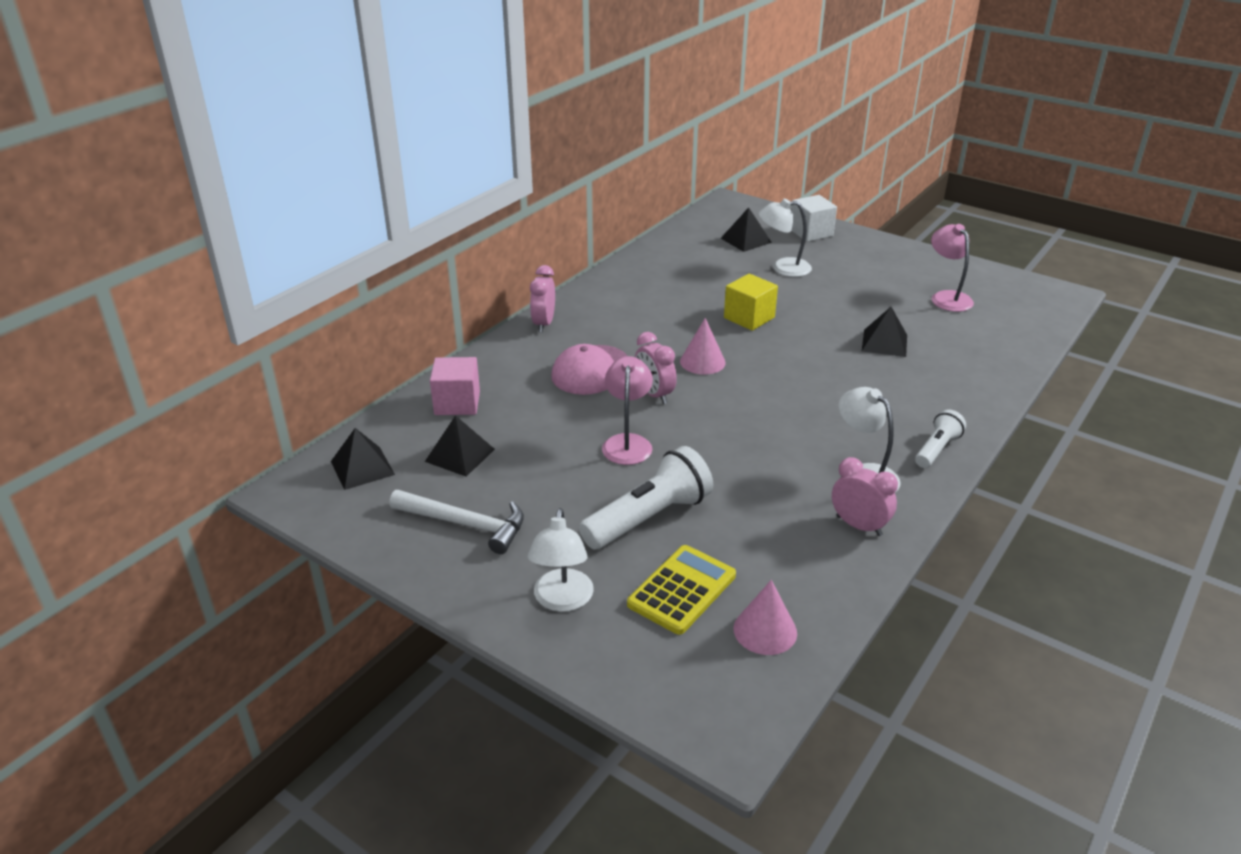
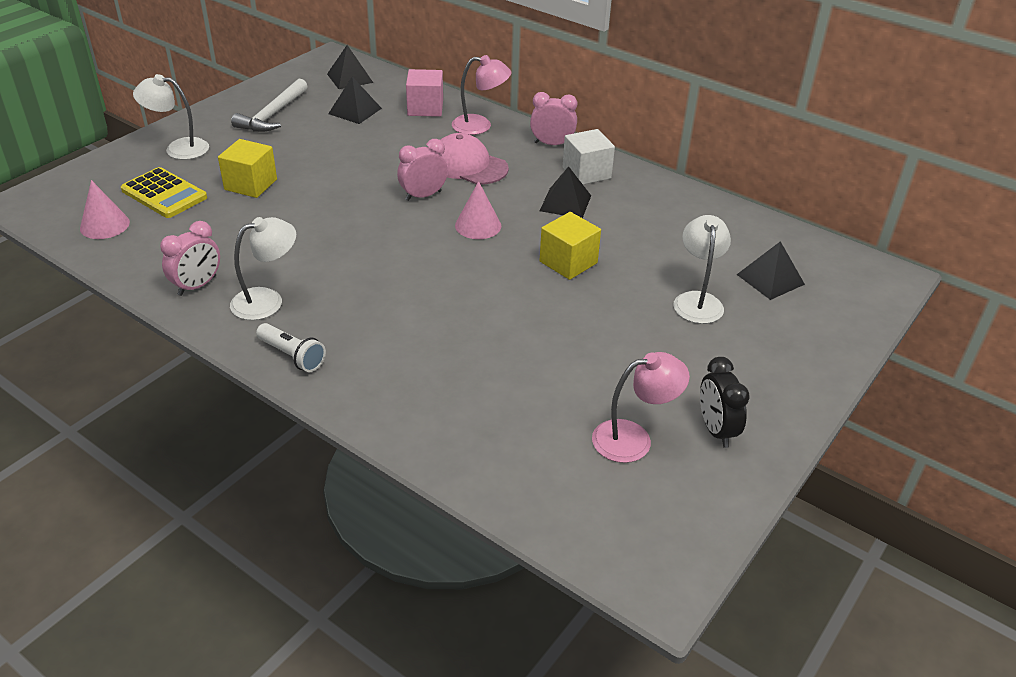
camera: 90 degrees right, 5 degrees up
white flashlight [579,446,713,550] -> yellow cube [218,139,277,198]
pink lamp [602,356,653,465] -> pink lamp moved to [452,55,511,135]
white cube [791,195,837,242] -> white cube moved to [563,129,615,185]
black pyramid [862,307,907,357] -> black pyramid moved to [540,166,591,218]
none -> black clock [700,357,750,448]

